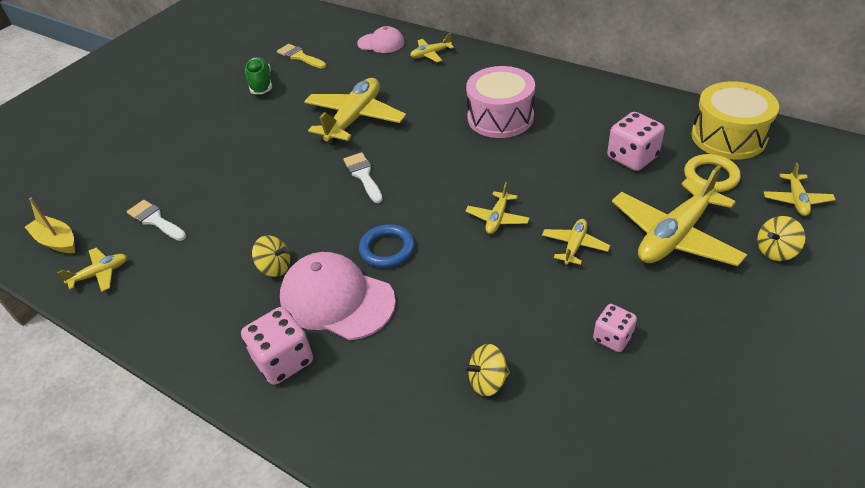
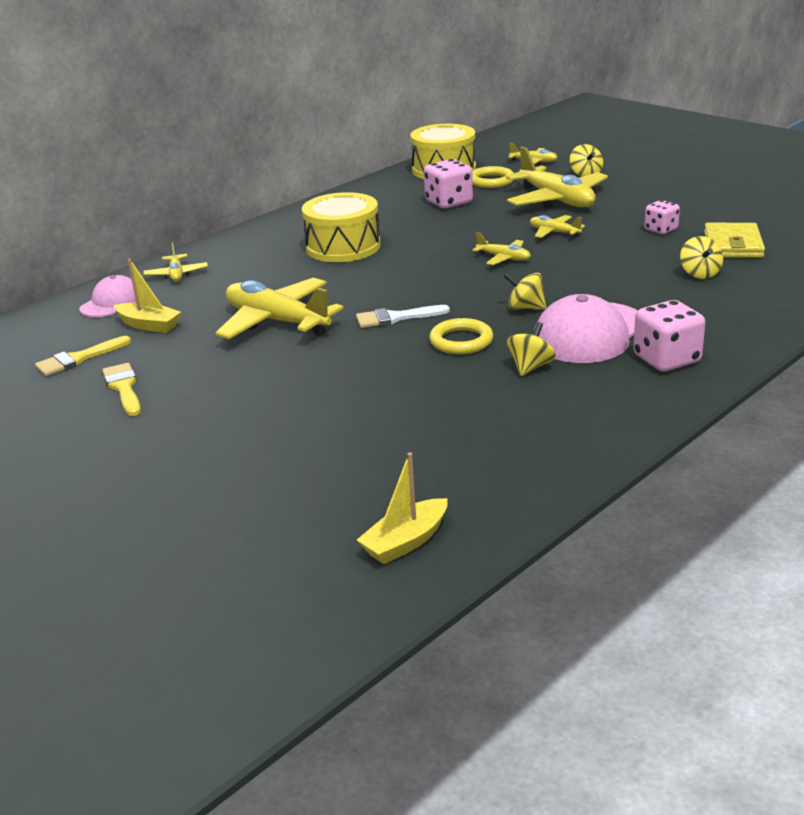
camera: 80 degrees left, 15 degrees down
yellow plane [57,248,127,292] -> none
white brush [127,200,186,241] -> none
green shoe [245,57,272,94] -> yellow brush [102,363,141,416]
blue ring [359,224,415,268] -> yellow spinning top [504,273,546,310]
pink drum [466,66,535,138] -> yellow drum [302,192,381,262]
none -> yellow boat [114,259,181,333]
none -> yellow ring [429,318,493,354]
none -> yellow wallet [704,223,765,258]

